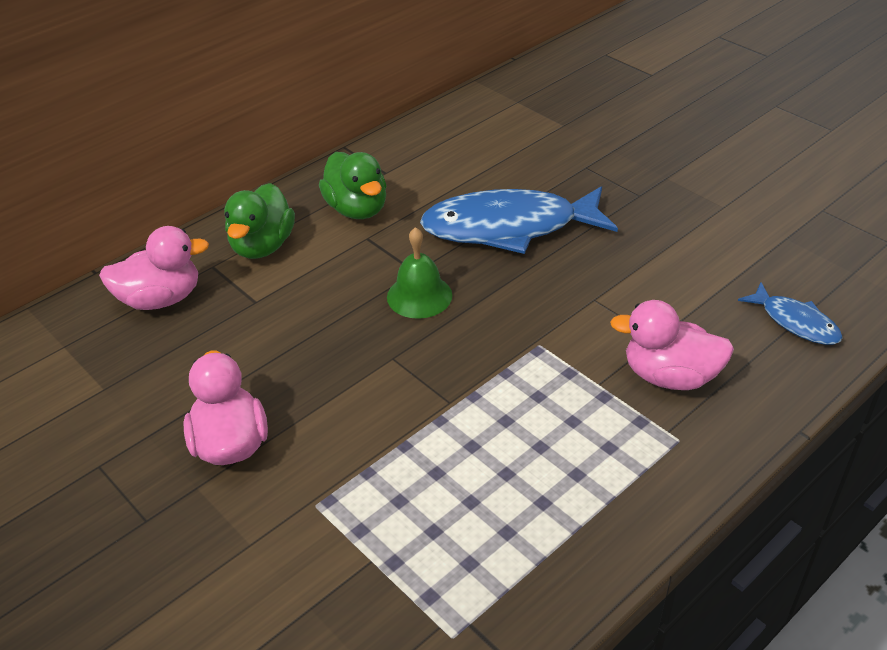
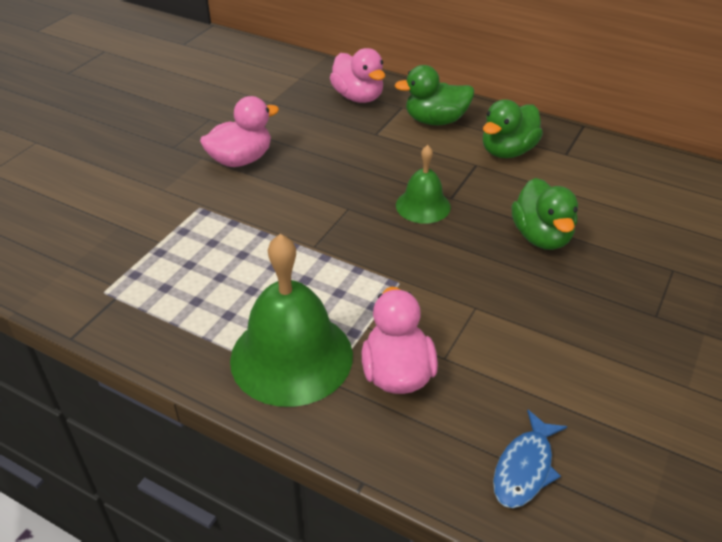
camera: 70 degrees right, 0 degrees up
blue fish [420,186,618,254] -> green duck [512,178,578,250]
none -> green bell [230,234,353,407]

